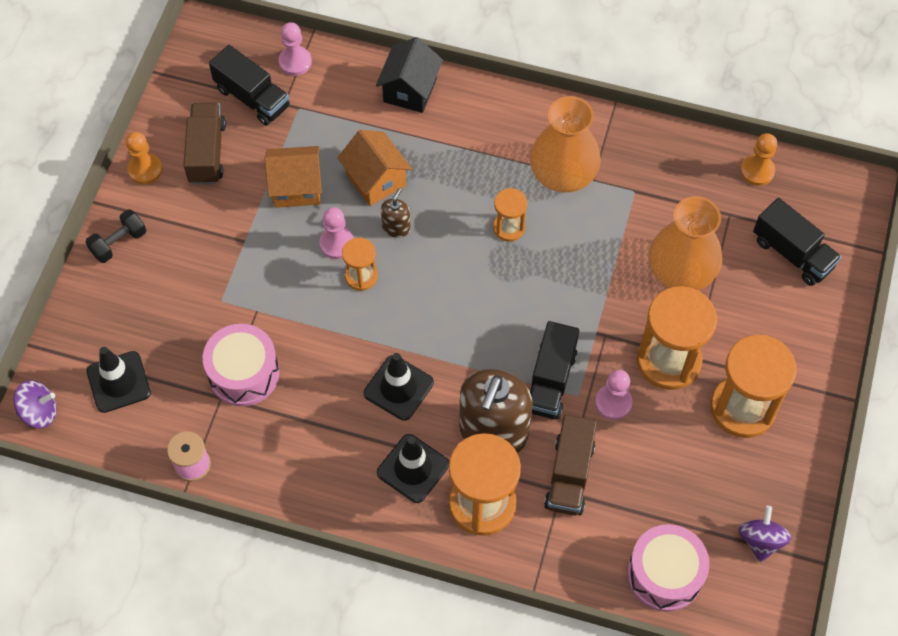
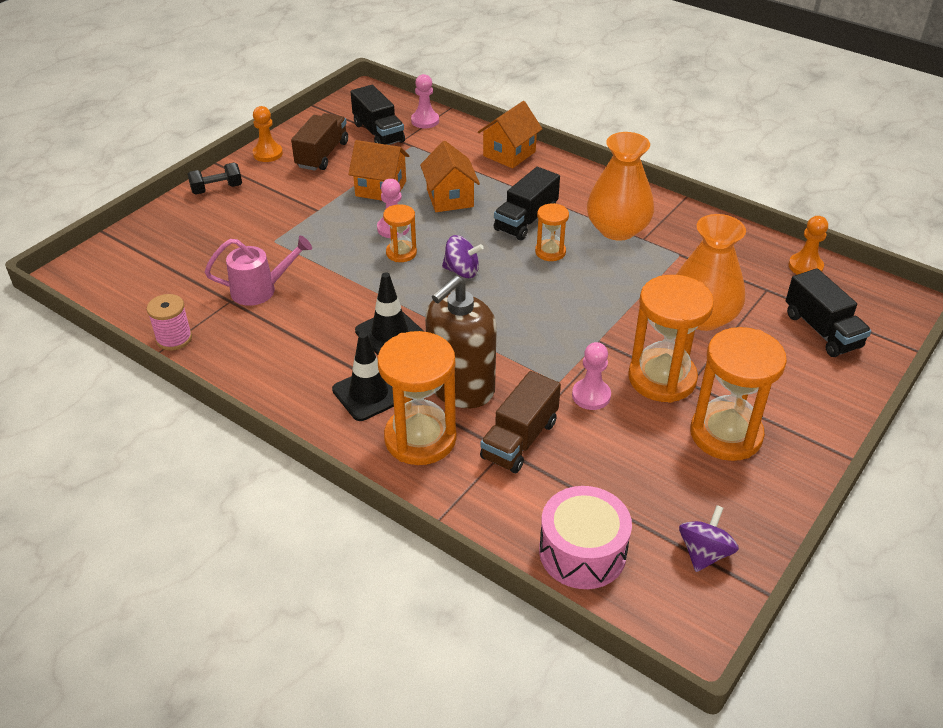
camera: 20 degrees right, 20 degrees down
purple spinning top [13,380,57,428] -> purple spinning top moved to [442,235,484,278]
black traffic cone [87,347,151,413] -> none
pink drum [203,324,279,406] -> pink watering can [205,236,312,306]
black house [376,37,443,113] -> orange house [478,101,542,168]
brown soap dispenser [381,188,411,238] -> none
black truck [530,321,579,419] -> black truck moved to [494,167,560,240]

